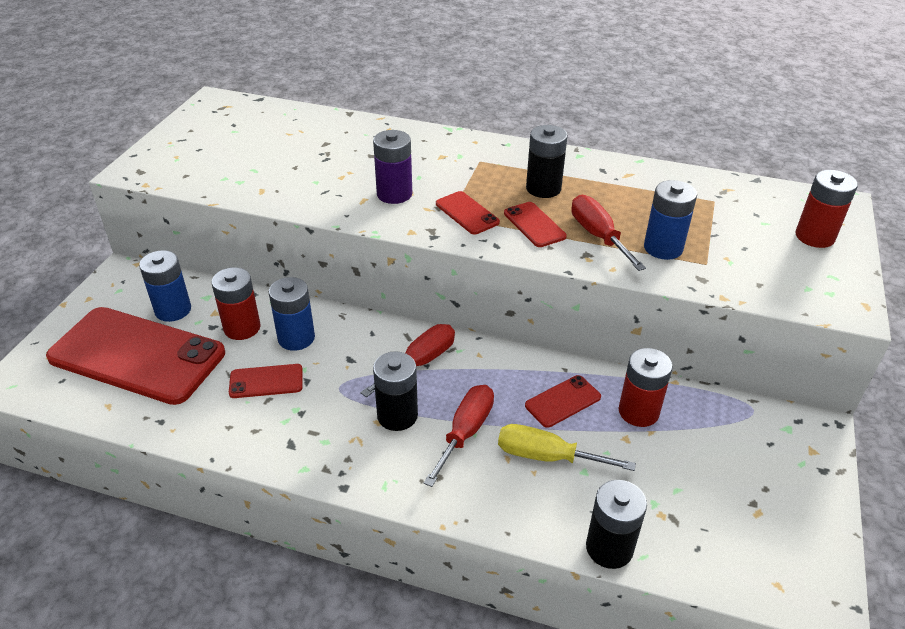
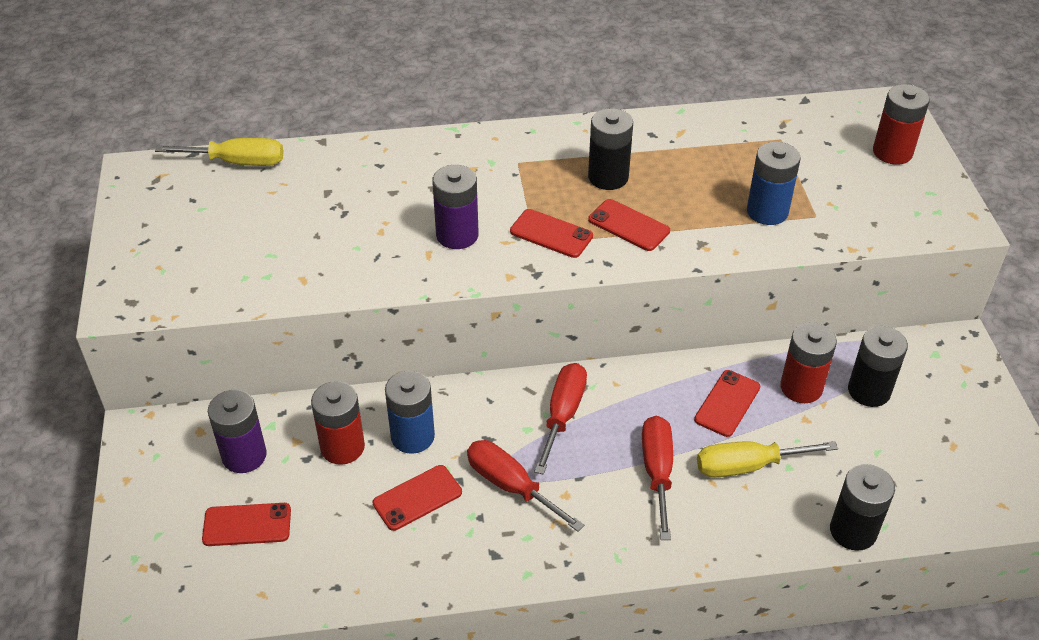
camera: 25 degrees left, 5 degrees up
red phone [46,307,225,405] -> red phone [202,503,291,546], size x0.43
blue battery [139,250,191,322] -> purple battery [208,390,267,473]
black battery [373,351,418,431] -> black battery moved to [848,326,908,407]
red screwdriver [571,195,646,271] -> red screwdriver moved to [467,440,584,532]
none -> yellow screwdriver [155,138,284,166]

